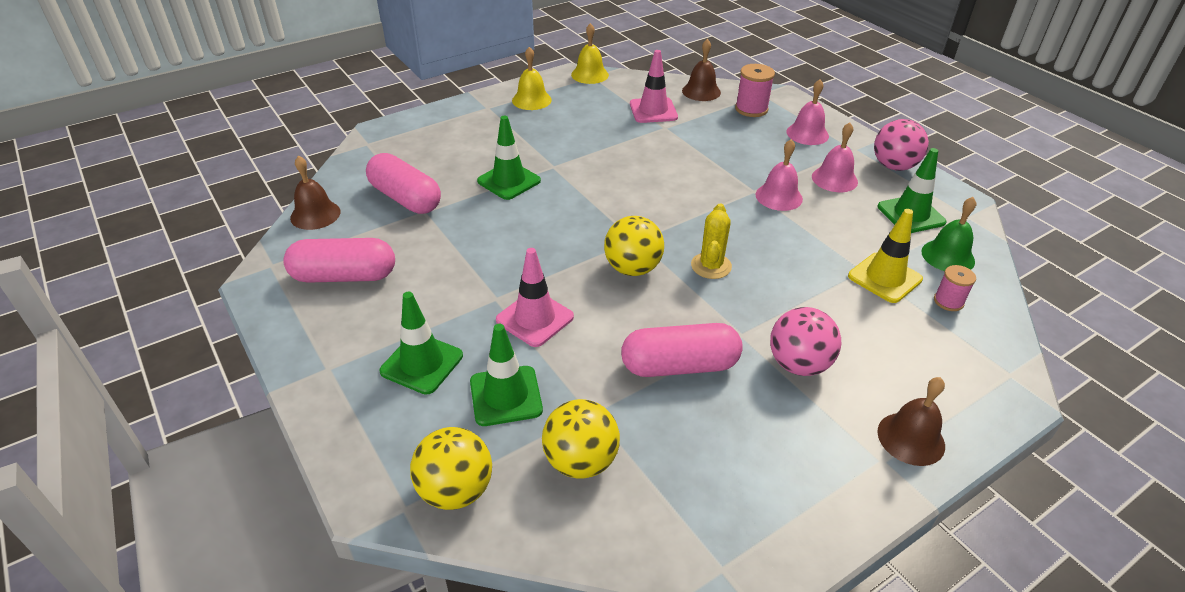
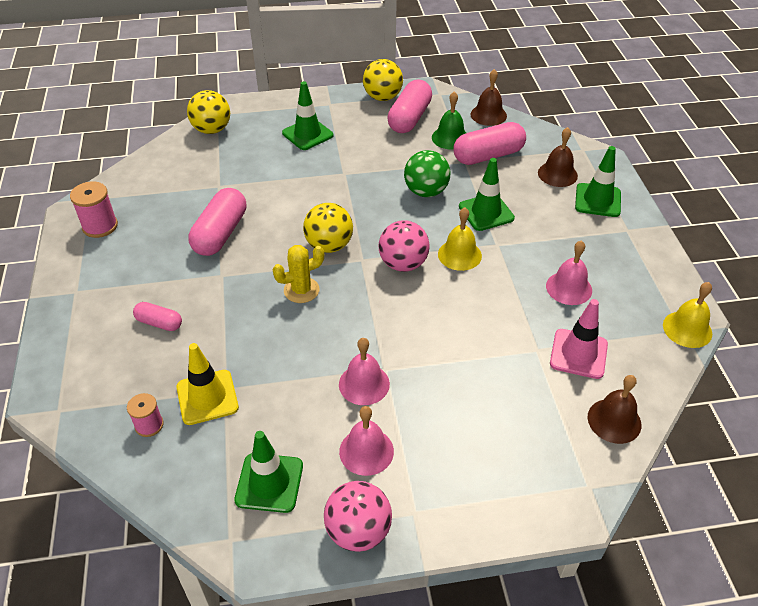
camera: 115 degrees right, 5 degrees up
green traffic cone [470,324,543,426] -> green traffic cone moved to [575,146,621,217]
pink traffic cone [496,248,574,347] -> none
yellow bell [512,47,552,110] -> yellow bell moved to [438,207,482,271]
yellow ball [542,399,620,479] -> yellow ball moved to [363,59,403,101]
yellow cactus [691,204,732,279] -> yellow cactus turned 60 degrees counterclockwise [273,245,324,303]
pink spool [735,64,775,117] -> pink spool moved to [70,181,118,238]
pink ball [770,307,841,376] -> pink ball moved to [379,220,430,272]
pink bell [787,79,829,145] -> pink bell moved to [546,240,592,305]
brown bell [878,377,945,466] -> brown bell moved to [538,127,578,187]
green bell [921,197,976,271] -> green bell moved to [432,92,466,149]
none -> pink capsule [133,302,182,331]
none -> green ball [404,150,451,197]

